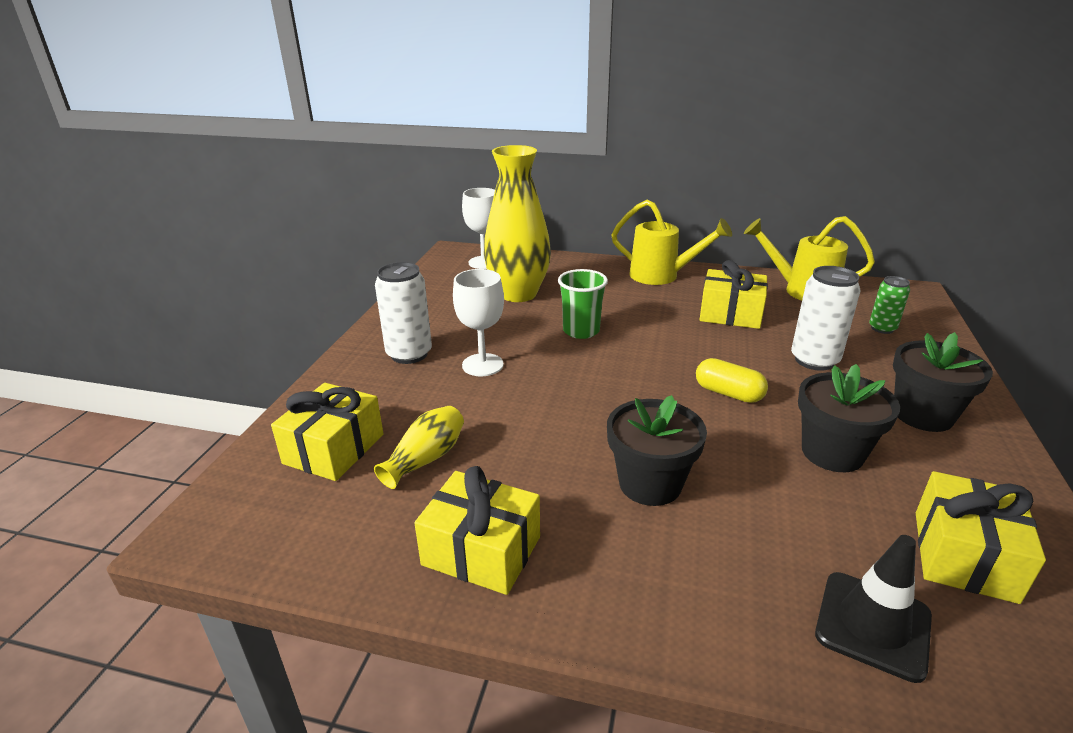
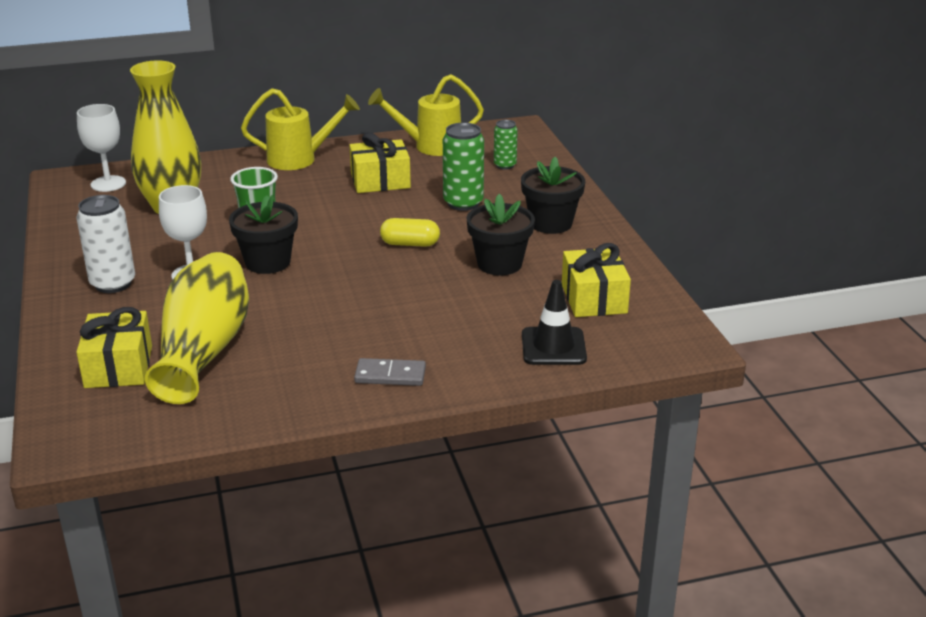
camera: 30 degrees left, 0 degrees up
yellow vase [374,406,464,489] -> yellow vase [145,252,249,404], size x2.10
yellow gift [414,466,540,595] -> none
black flower pot [607,395,707,506] -> black flower pot moved to [229,195,298,274]
white can [791,266,860,371] -> green can [443,123,484,211]
none -> grey domino [354,358,426,386]

